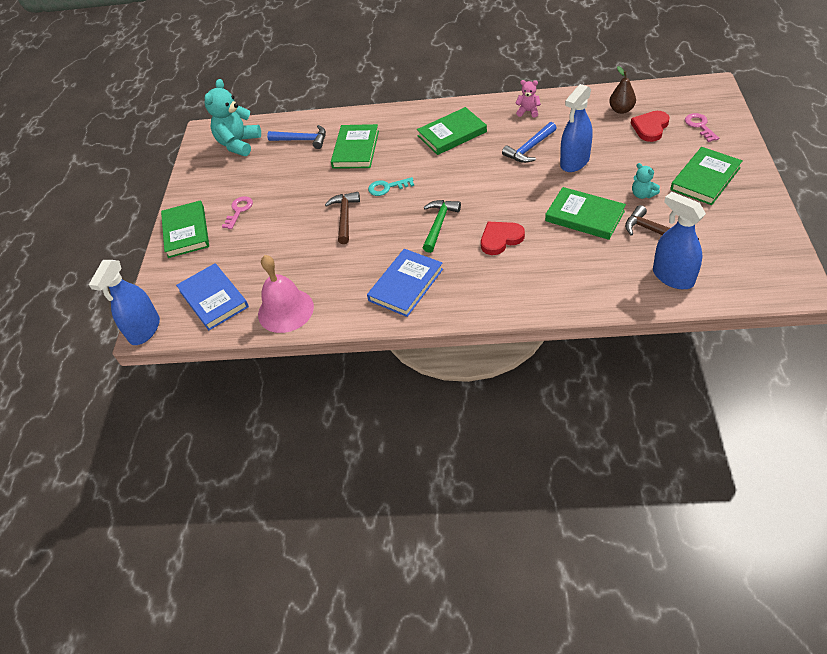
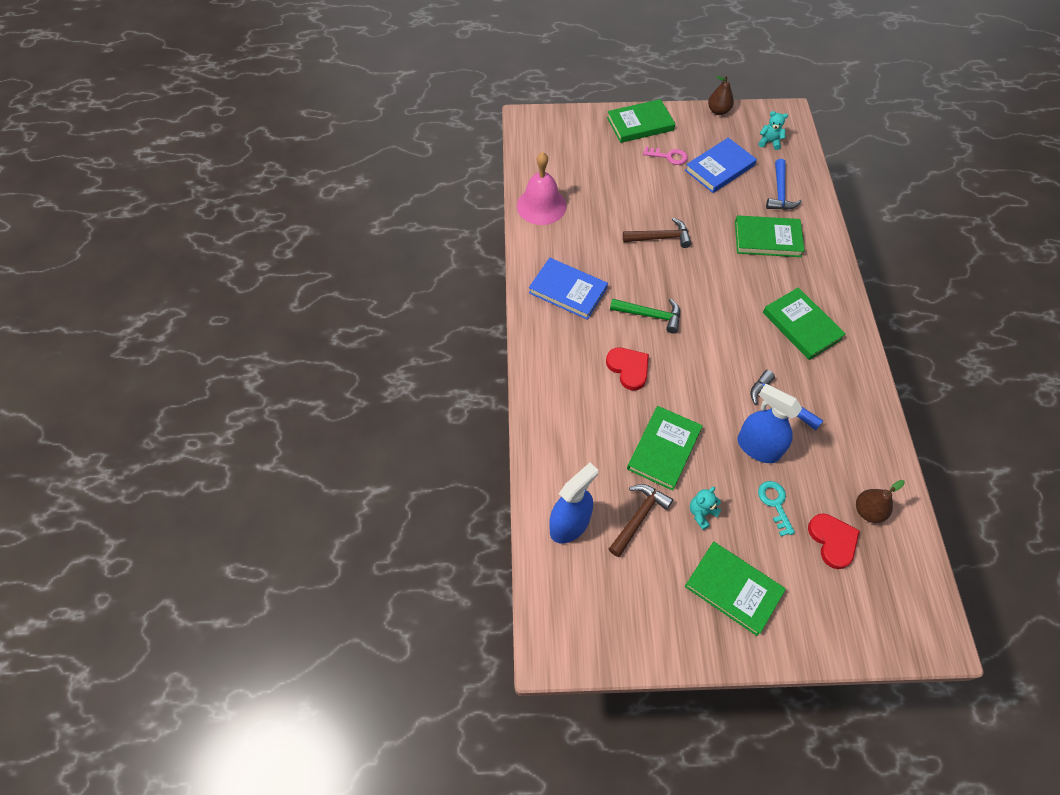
camera: 80 degrees right, 10 degrees up
blue spray bottle [89,260,160,345] -> none
blue book [176,263,249,330] -> blue book moved to [685,138,757,193]
turquoise teddy bear [204,79,261,156] -> turquoise teddy bear [759,111,788,150], size x0.50
turquoise key [368,177,414,196] -> turquoise key moved to [758,481,795,536]
pink teddy bear [515,80,541,118] -> none
red heart [630,111,670,142] -> red heart turned 45 degrees clockwise [808,514,860,569]
pink key [685,113,719,142] -> none
none -> brown pear [708,75,734,115]

